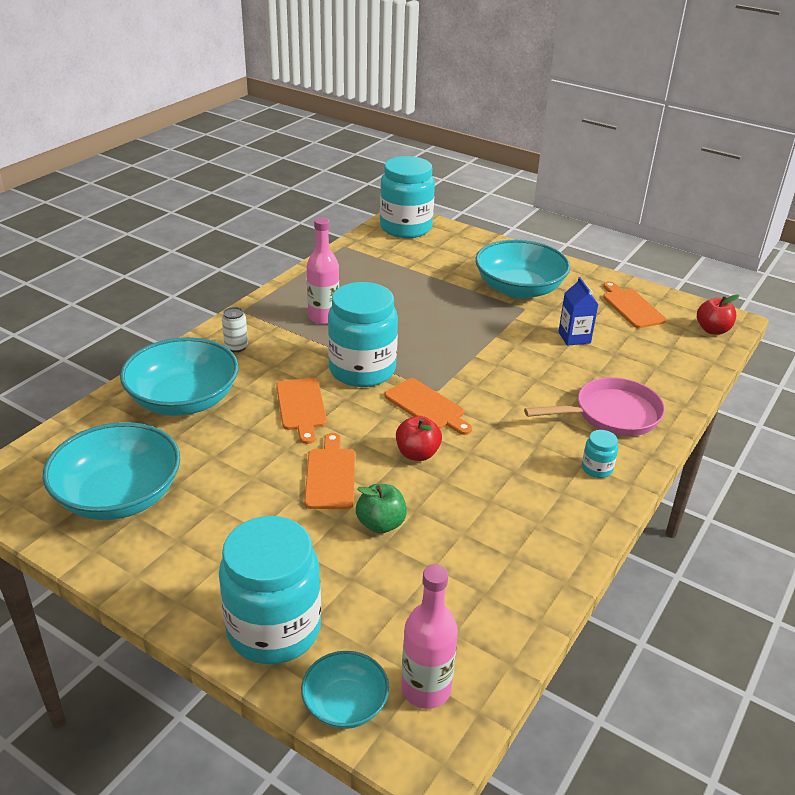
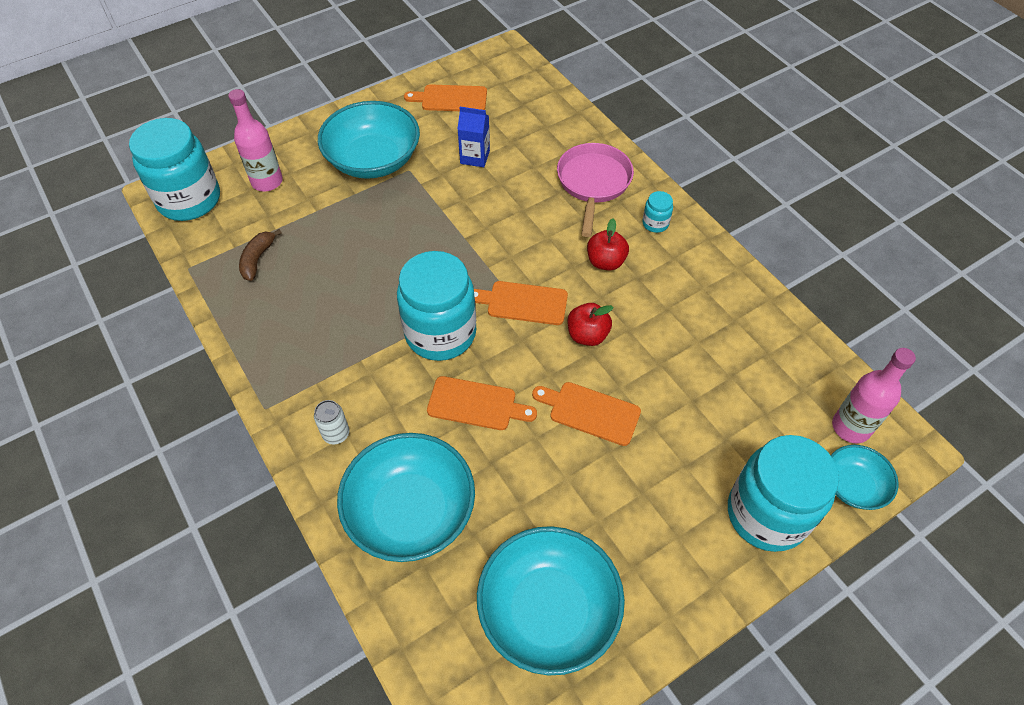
camera: 65 degrees left, 20 degrees up
pink bottle [307,217,339,324] -> pink bottle moved to [228,89,283,192]
green apple [356,484,407,534] -> none
orange cutting board [385,378,472,435] -> orange cutting board turned 150 degrees counterclockwise [474,281,568,325]
red apple [697,294,739,335] -> red apple moved to [587,218,629,270]
none -> brown banana [239,229,282,281]

